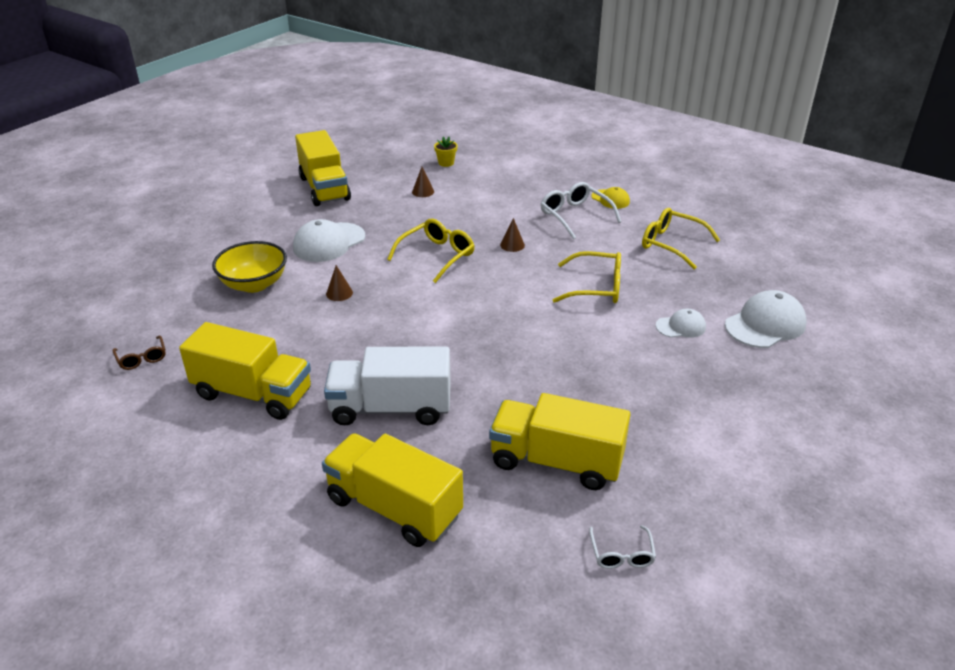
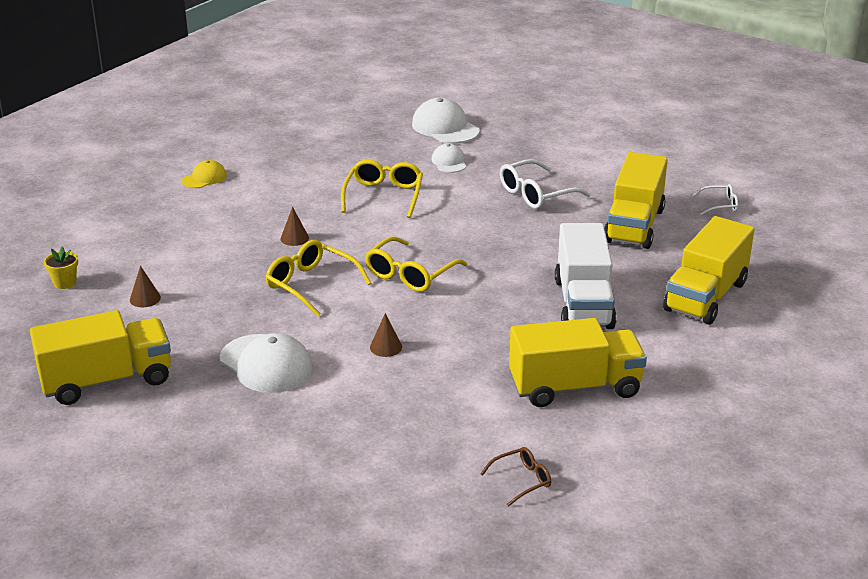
camera: 90 degrees left, 5 degrees down
yellow truck [179,322,311,420] -> yellow truck turned 60 degrees clockwise [509,318,647,407]
yellow bowl [212,241,287,293] -> none
white glasses [541,182,621,239] -> white glasses moved to [500,159,591,209]
yellow glasses [642,208,720,270] -> yellow glasses moved to [365,236,467,292]

